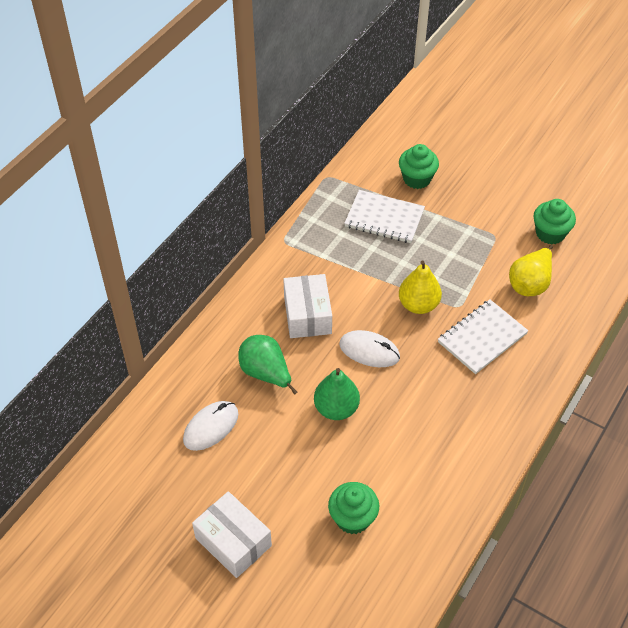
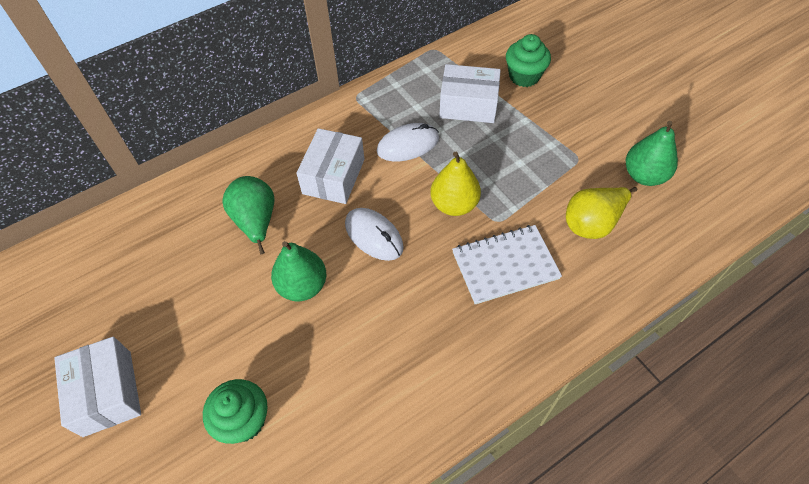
camera: 25 degrees right, 5 degrees up
white mouse [183,401,238,451] -> white mouse moved to [377,123,439,161]
white notebook [344,190,425,243] -> white box [439,64,501,123]
green cupcake [533,199,576,244] -> green pear [626,121,678,186]

